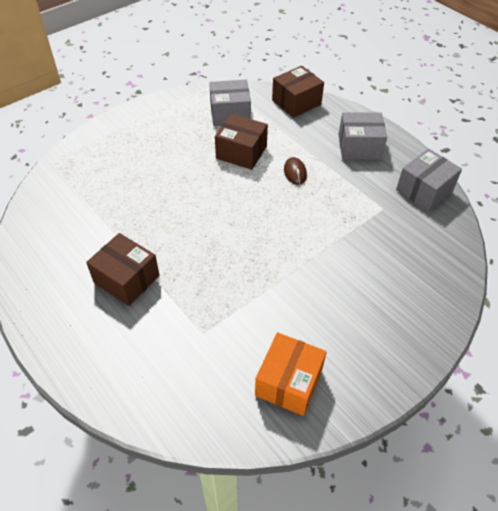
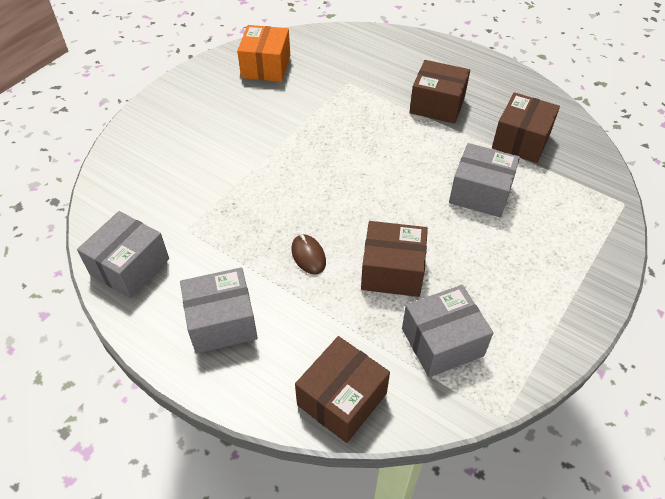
camera: 165 degrees right, 0 degrees up
none -> grey box [449,143,520,218]
none -> brown box [492,92,560,163]

